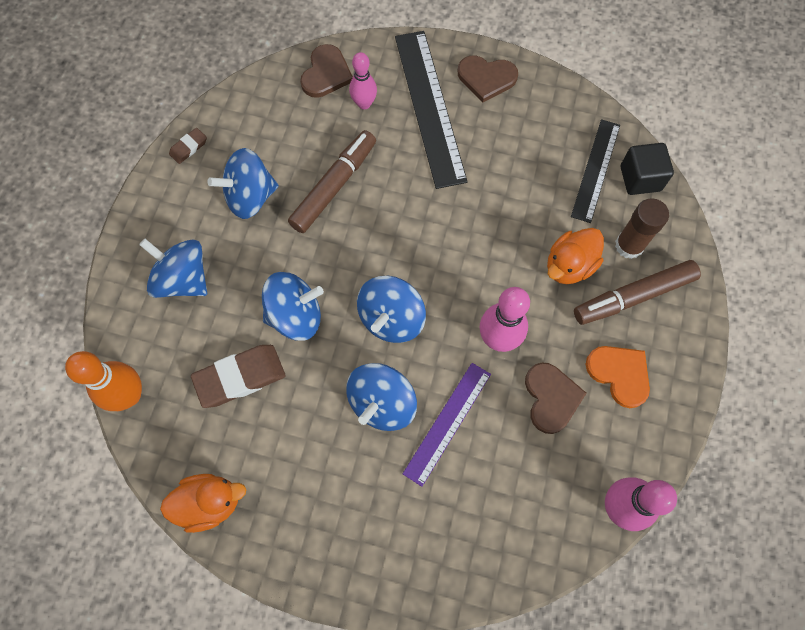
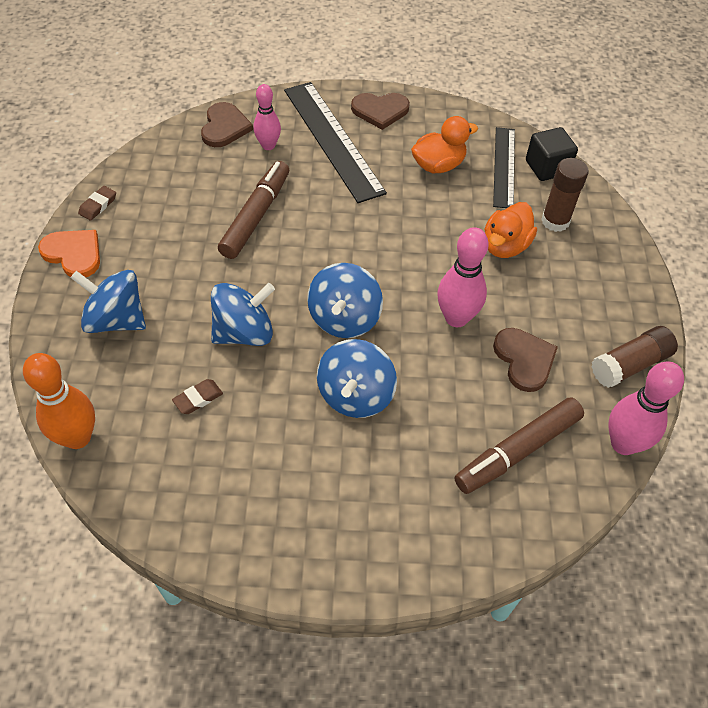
camera: 15 degrees left, 15 degrees down
orange duck [160,474,247,533] -> orange duck moved to [411,116,478,173]
brown eraser [191,345,286,408] -> brown eraser [172,379,223,414], size x0.51
blue spinning top [207,148,279,219] -> none
purple ruler [403,363,491,487] -> none
brown marker [574,260,701,325] -> brown marker moved to [455,397,584,494]
orange heart [586,346,650,408] -> orange heart moved to [38,230,100,277]
none -> brown glue stick [592,326,678,388]

